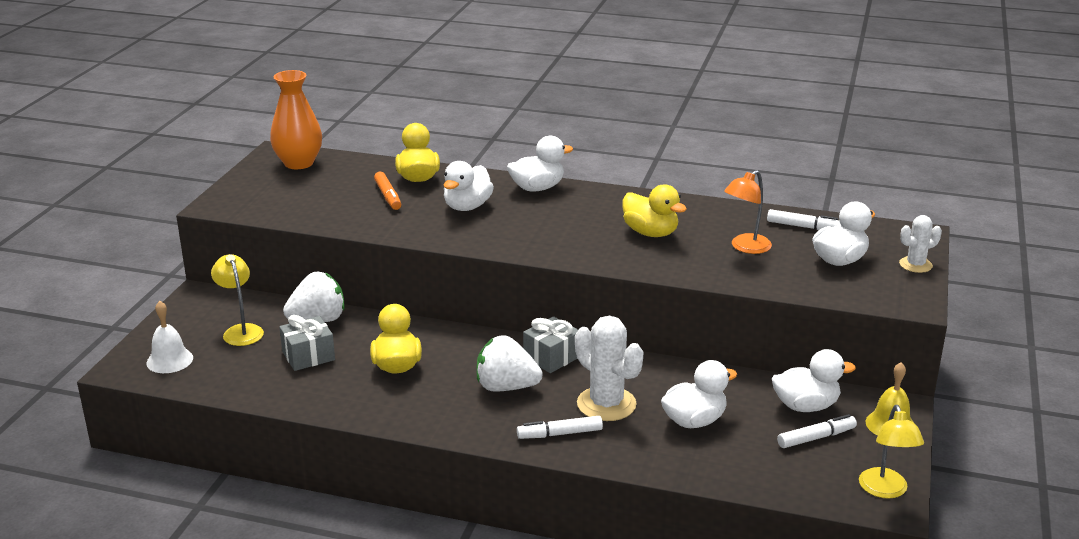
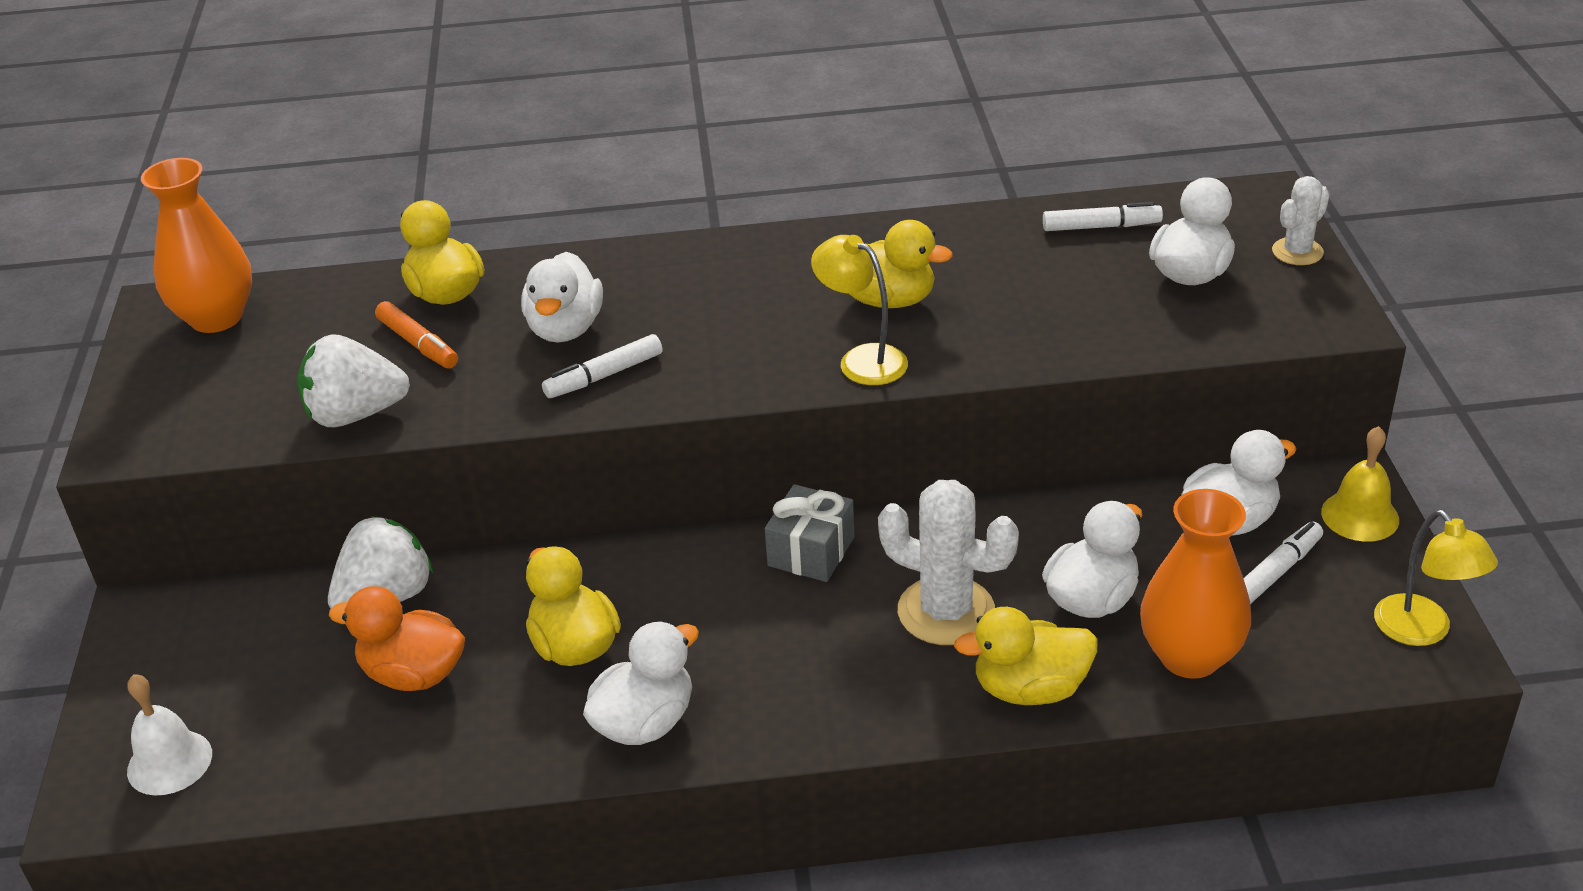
camera: 20 degrees left, 10 degrees up
yellow lamp [211,254,264,346] -> yellow lamp moved to [811,235,908,385]
grey gift [279,315,335,371] -> orange duck [329,586,465,691]
white strawberry [476,335,543,392] -> white strawberry moved to [297,334,410,427]
white duck [507,136,573,191] -> white duck moved to [583,621,699,745]
white marker [517,416,603,439] -> white marker moved to [542,334,663,398]
orange lamp [724,170,772,254] -> none
none -> yellow duck [954,607,1097,705]
none -> orange vase [1140,489,1251,679]

